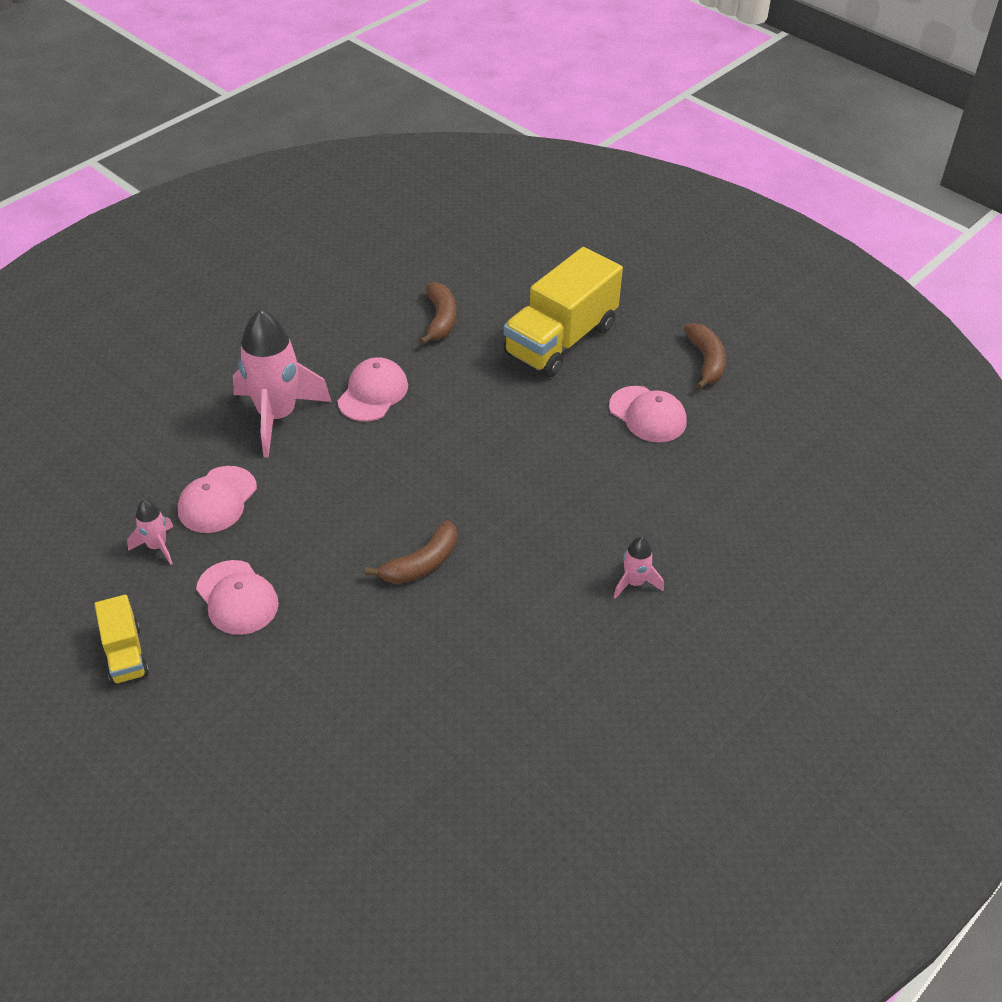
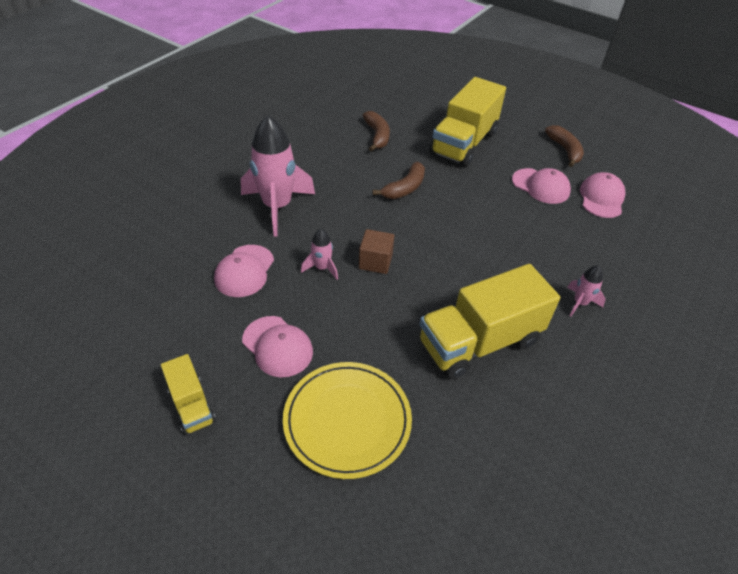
camera: 10 degrees left, 0 degrees up
pink rocket [127,500,173,565] -> pink rocket moved to [301,229,338,280]
pink cap [338,357,408,421] -> pink cap moved to [580,172,626,218]
brown banana [365,520,457,584] -> brown banana moved to [372,162,425,199]
none -> yellow plate [283,362,412,479]
none -> brown cube [359,229,394,274]
none -> yellow truck [420,264,560,379]

